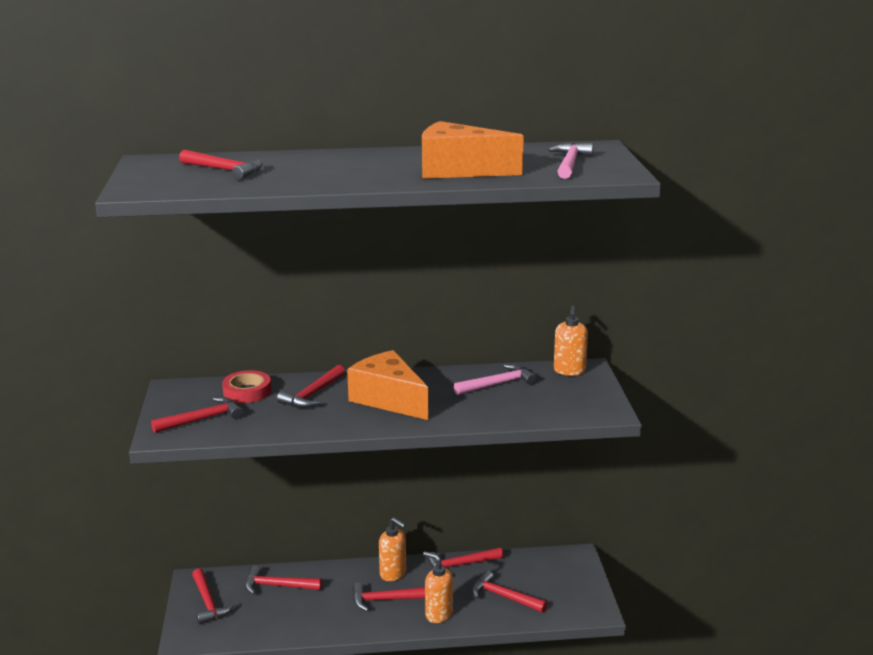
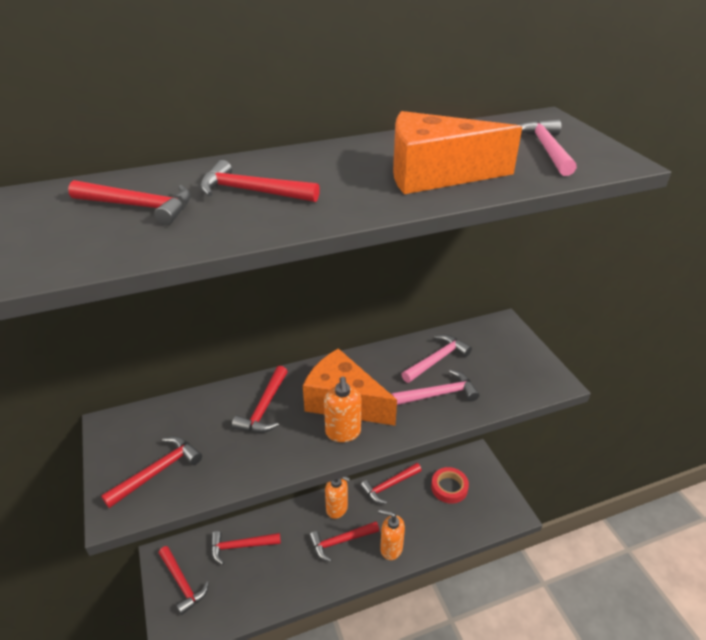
camera: 15 degrees left, 15 degrees up
red tape [222,370,271,403] -> red tape moved to [431,467,469,504]
red hammer [472,570,548,613] -> red hammer moved to [200,160,320,202]
orange soap dispenser [554,306,588,376] -> orange soap dispenser moved to [324,377,361,442]
none -> pink hammer [391,370,479,405]

